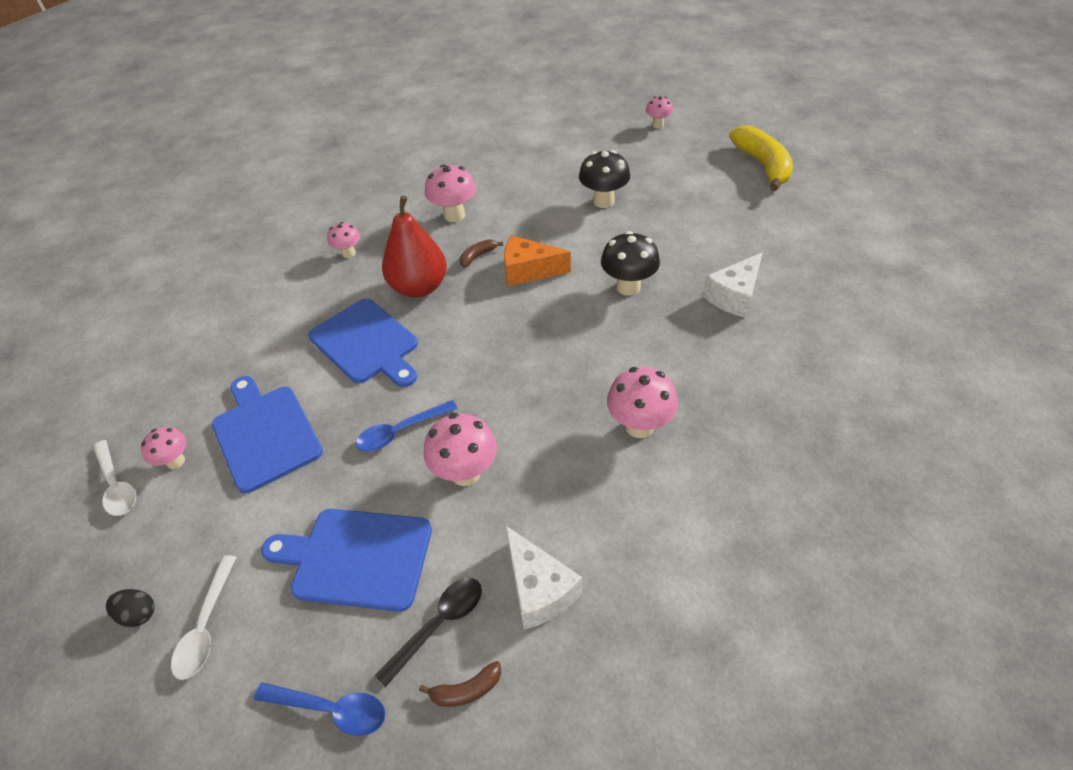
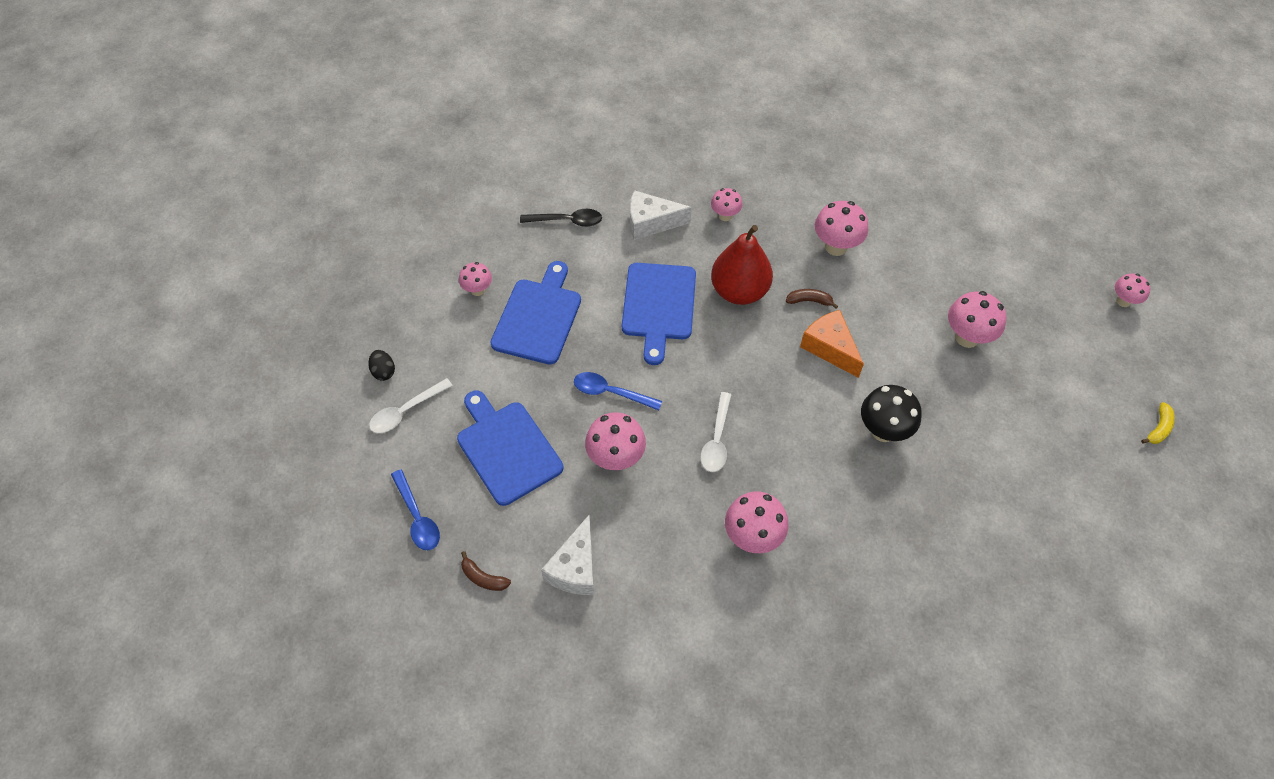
camera: 45 degrees right, 10 degrees up
white spoon [93,440,136,516] -> white spoon moved to [700,392,731,472]
black spoon [375,578,482,687] -> black spoon moved to [520,209,602,227]
black mushroom [579,150,630,208] -> pink mushroom [948,291,1006,348]
white cheese [703,252,763,318] -> white cheese moved to [630,190,692,240]
yellow banana [729,125,793,191] -> yellow banana [1141,402,1175,444], size x0.44

